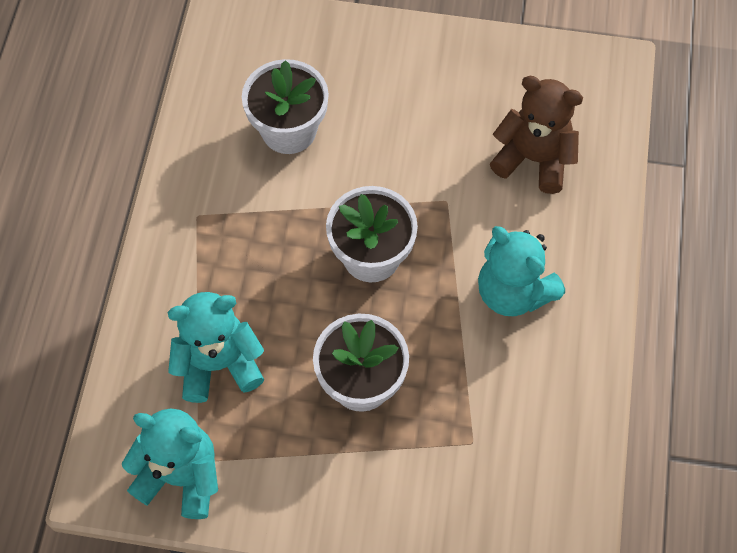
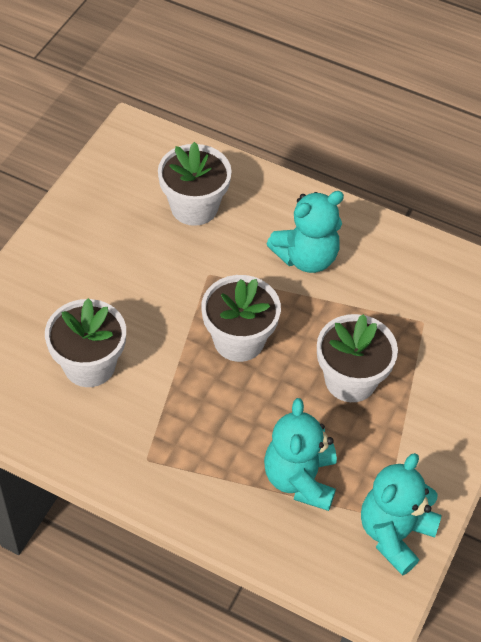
camera: 75 degrees left, 10 degrees down
brown teddy bear [490,76,583,194] -> white flower pot [158,142,232,226]

